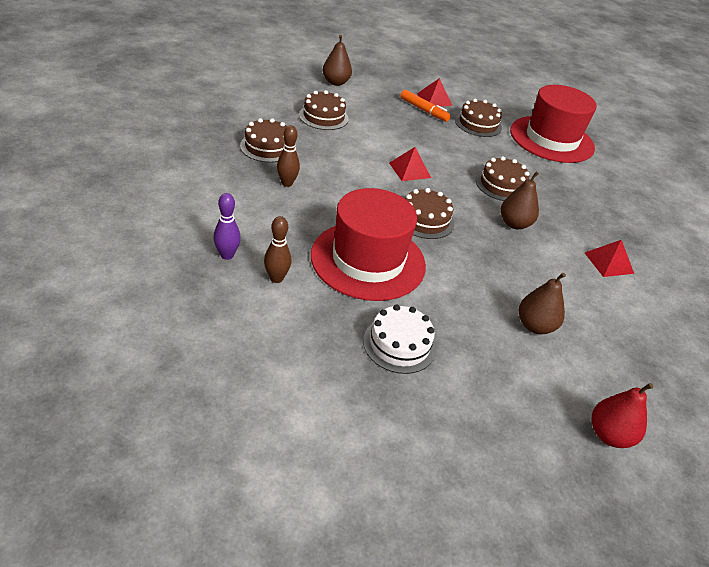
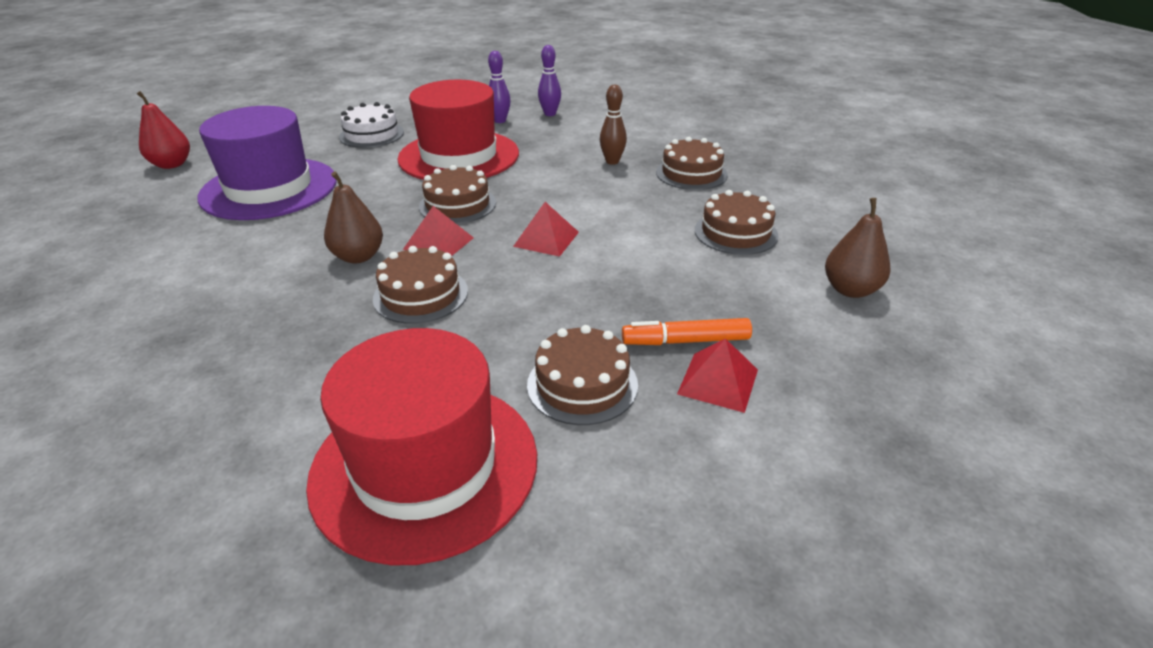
camera: 140 degrees right, 5 degrees down
brown bowling pin [264,216,291,283] -> purple bowling pin [488,51,511,123]
brown pear [519,273,566,334] -> purple hat [198,106,337,220]
red pyramid [585,240,634,277] -> red pyramid moved to [403,206,474,256]

